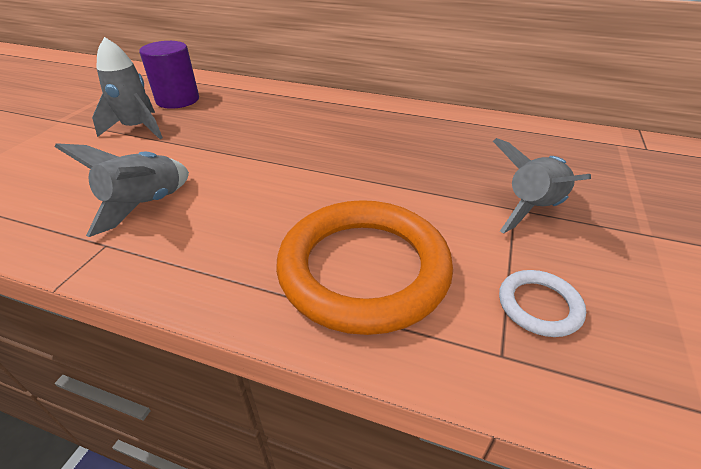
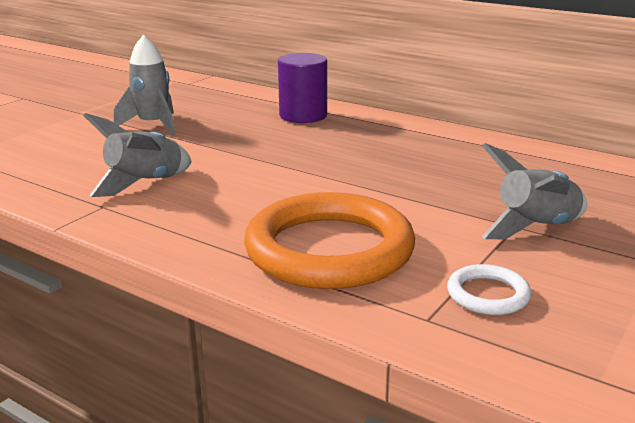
camera: 15 degrees right, 15 degrees down
purple cylinder [139,41,199,109] -> purple cylinder moved to [278,53,327,123]

